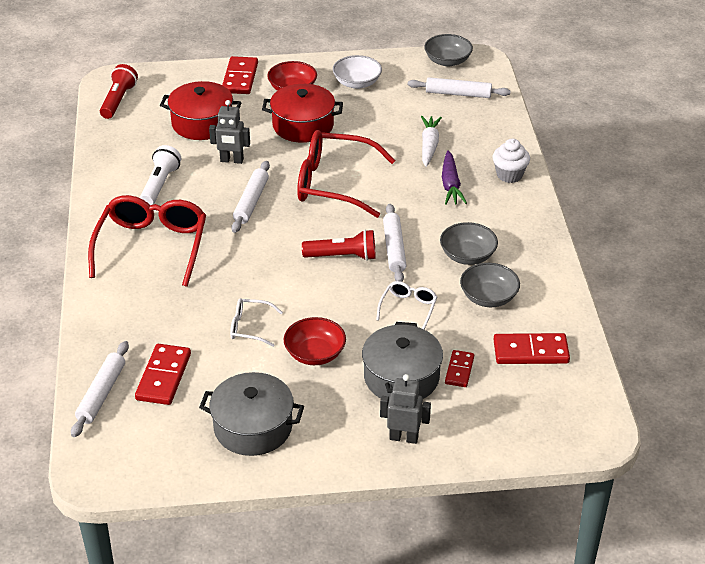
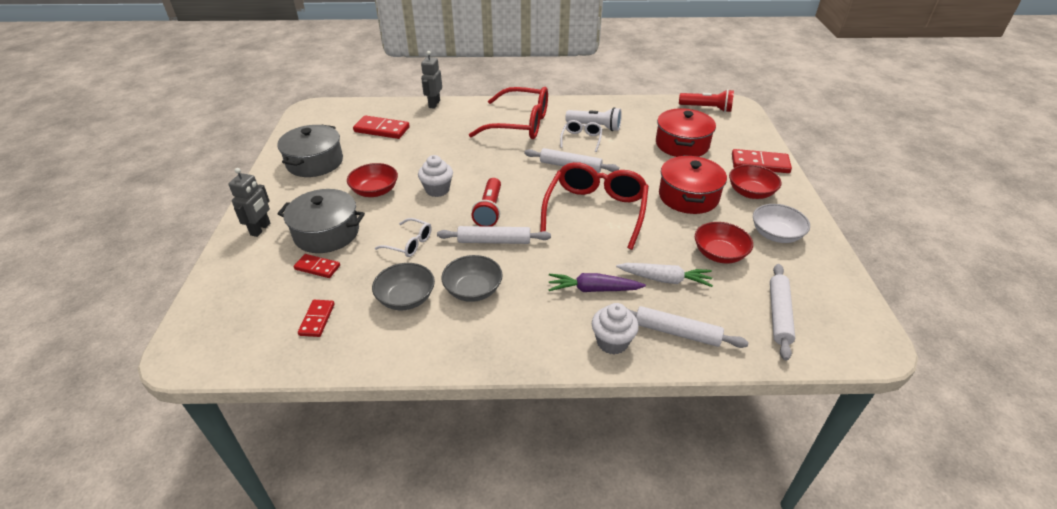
camera: 95 degrees right, 0 degrees up
white rolling pin [71,341,129,437] -> white rolling pin moved to [627,306,749,348]
grey robot [209,100,250,164] -> grey robot moved to [421,51,442,109]
white glasses [230,298,283,347] -> white glasses moved to [560,120,602,152]
grey bowl [424,34,473,67] -> none
red domino [493,333,570,364] -> red domino [298,300,335,337], size x0.61
none -> white cupcake [418,155,453,197]
none -> red bowl [695,222,753,264]

